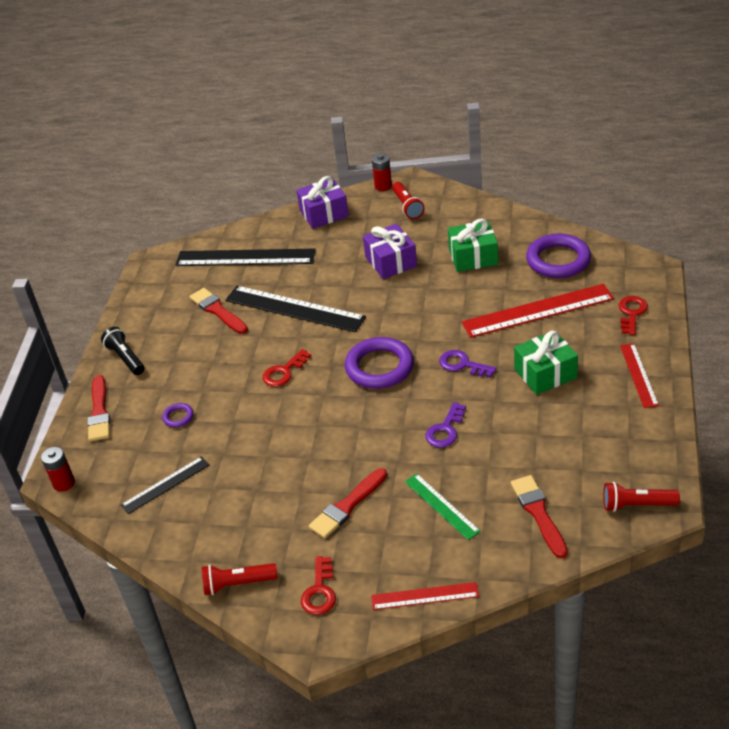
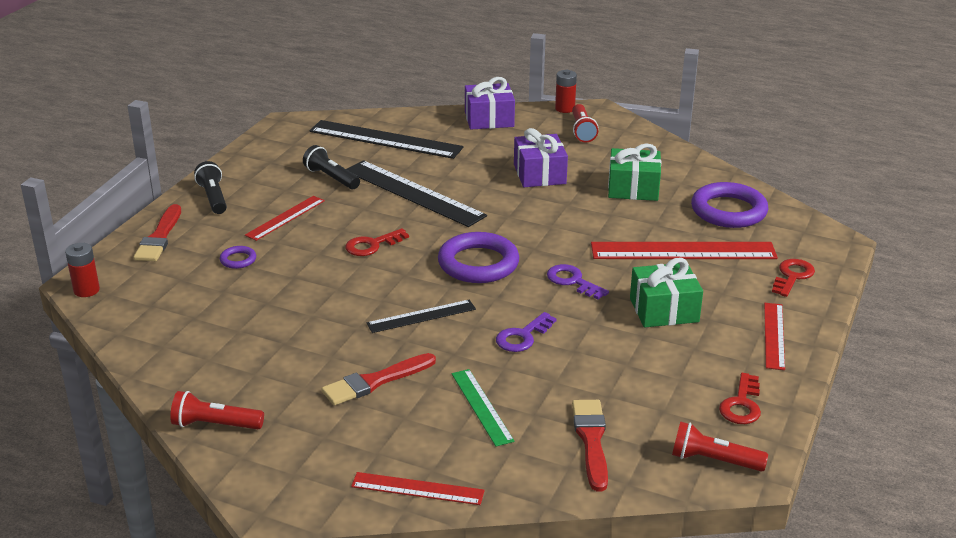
camera: 10 degrees right, 10 degrees down
black ruler [121,456,209,514] -> black ruler moved to [367,300,476,333]
red brush [190,288,248,334] -> black flashlight [303,145,360,189]
red key [301,556,336,615] -> red key moved to [719,373,761,424]
none -> red ruler [245,196,325,241]

